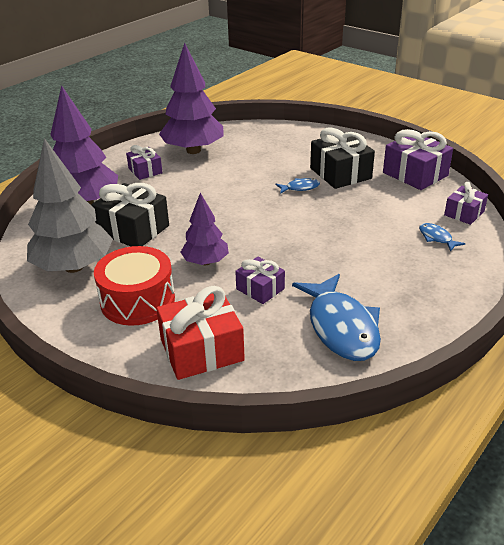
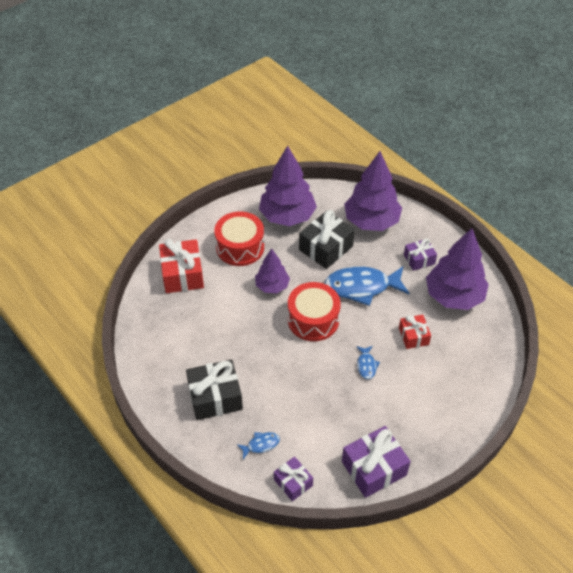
camera: 100 degrees right, 15 degrees up
grey tree [27,138,113,273] -> purple tree [259,146,317,226]
purple gift [235,256,285,304] -> none
blue fish [292,274,381,361] -> blue fish moved to [325,267,410,306]
black gift [310,128,375,189] -> black gift moved to [186,359,243,420]
none -> red drum [288,282,341,341]
none -> red gift [399,315,431,349]

